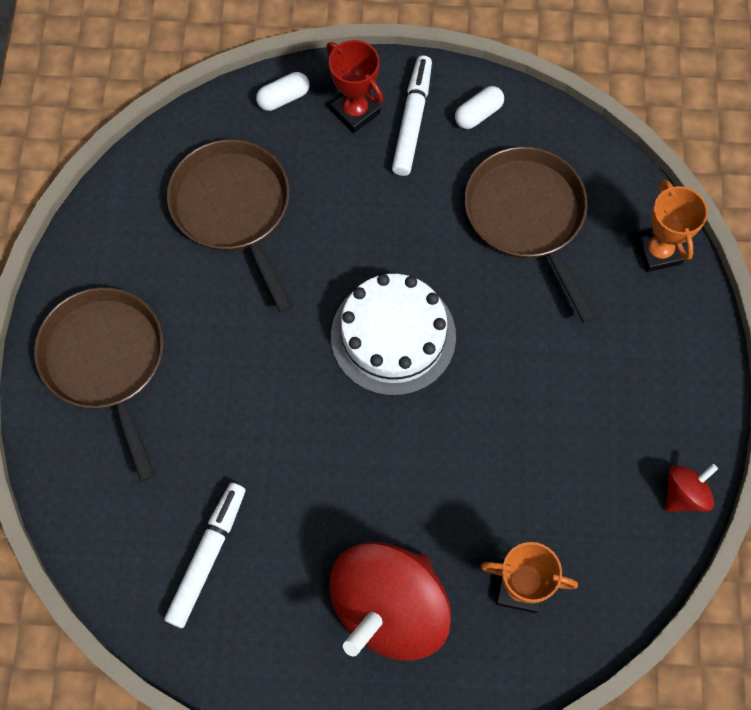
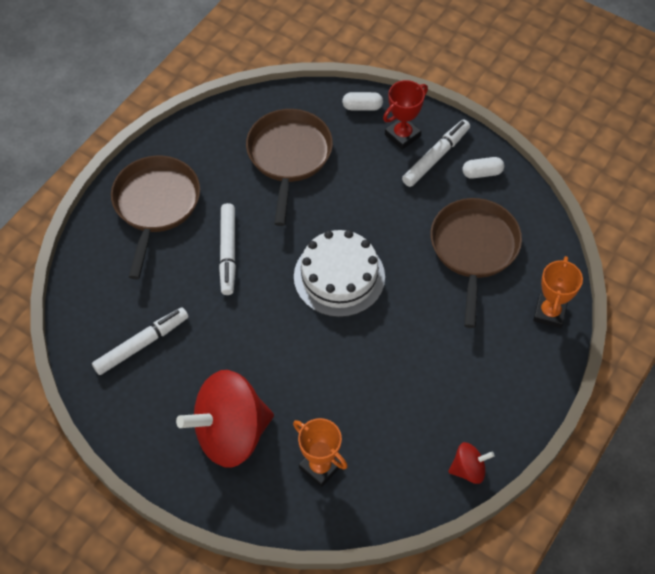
camera: 30 degrees right, 10 degrees down
red trophy [326,40,383,133] -> red trophy turned 60 degrees clockwise [383,80,428,150]
none -> white marker [219,203,236,295]

